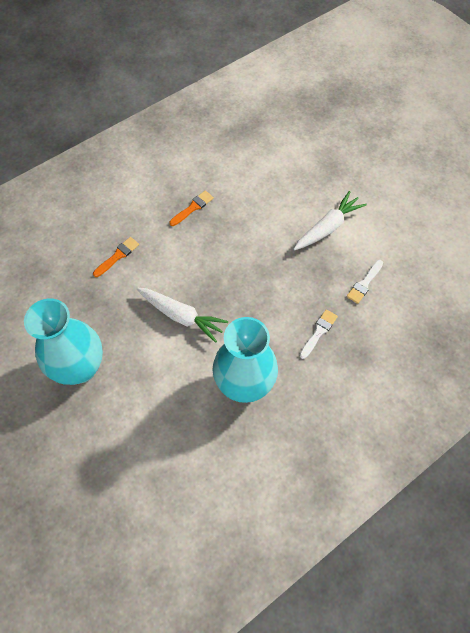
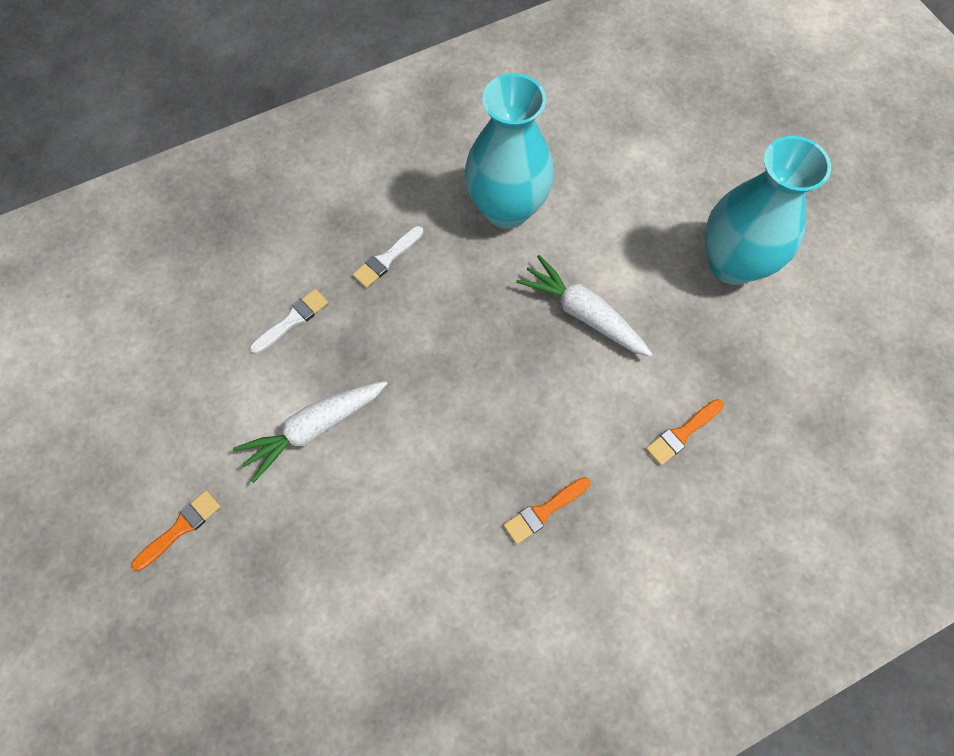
camera: 170 degrees left, 5 degrees up
none -> orange brush [131,490,221,571]

